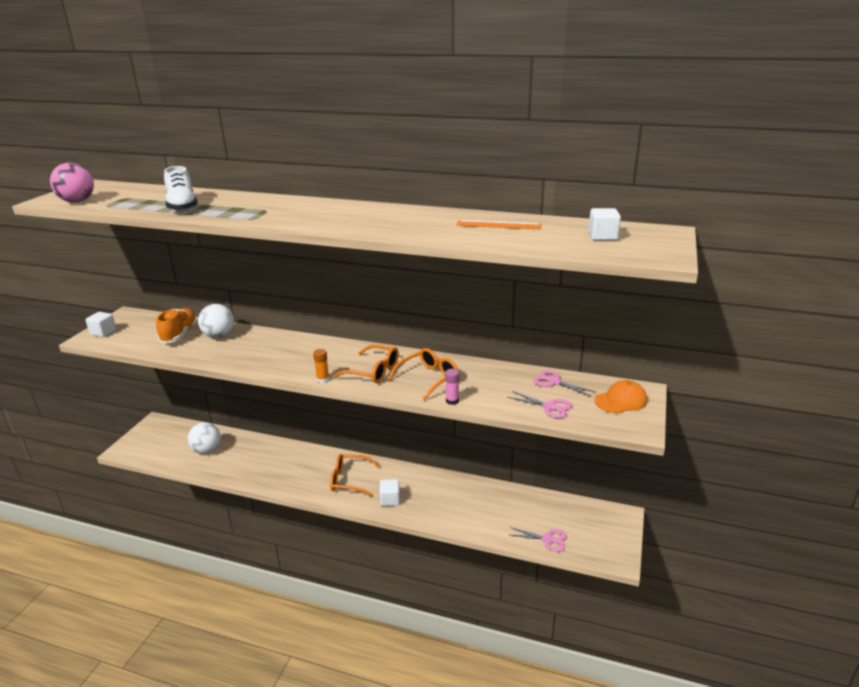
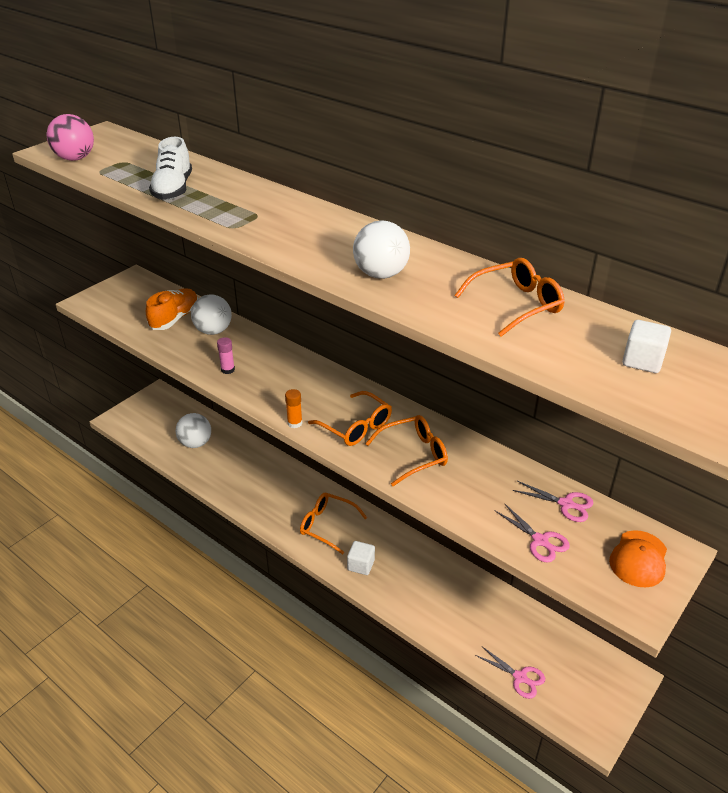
camera: 20 degrees right, 10 degrees up
white cube [86,312,116,337] -> none
pink glue stick [445,369,459,405] -> pink glue stick moved to [217,337,235,374]
orange ruler [457,220,542,229] -> orange glasses [454,258,565,337]
pink scissors [534,370,595,396] -> pink scissors turned 150 degrees clockwise [513,481,594,522]
orange cap [595,380,647,414] -> orange cap turned 120 degrees clockwise [609,530,667,587]
none -> white ball [353,221,410,279]

